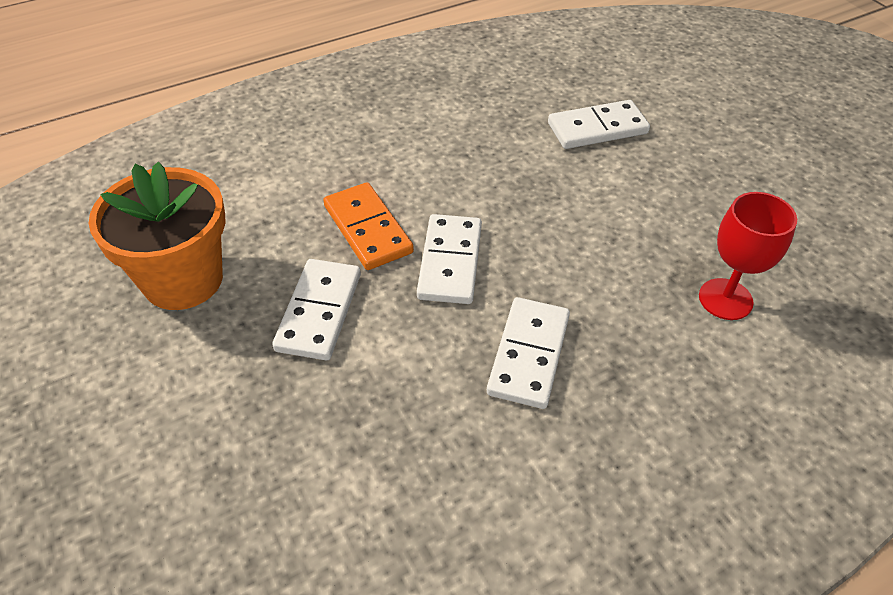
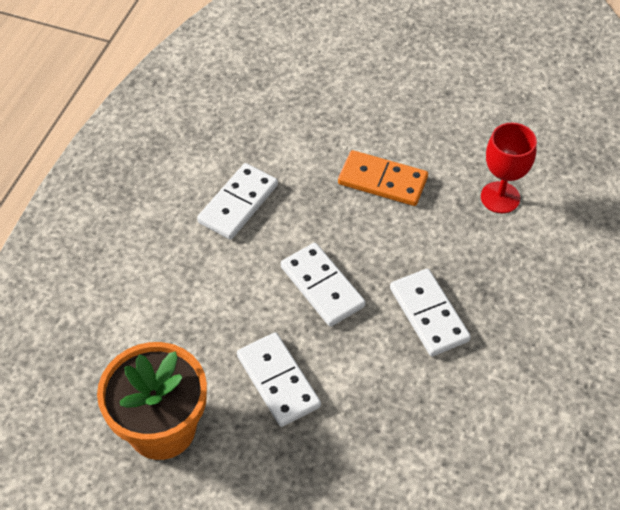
camera: 40 degrees left, 5 degrees up
orange domino [323,182,414,270] -> orange domino moved to [338,150,428,206]
white domino [548,100,650,149] -> white domino moved to [197,163,278,240]

